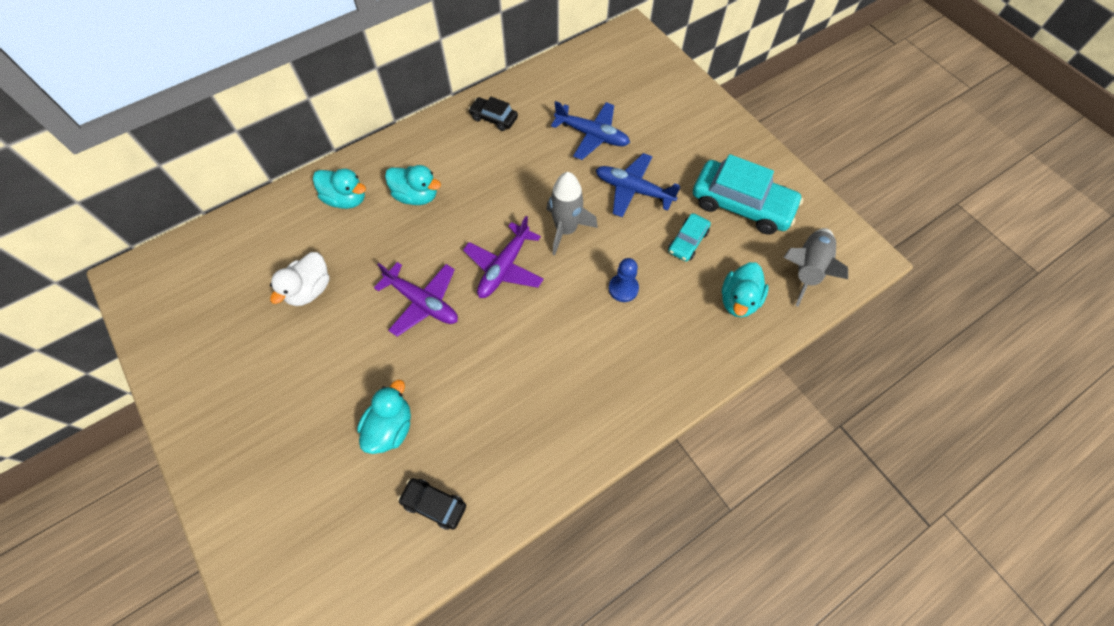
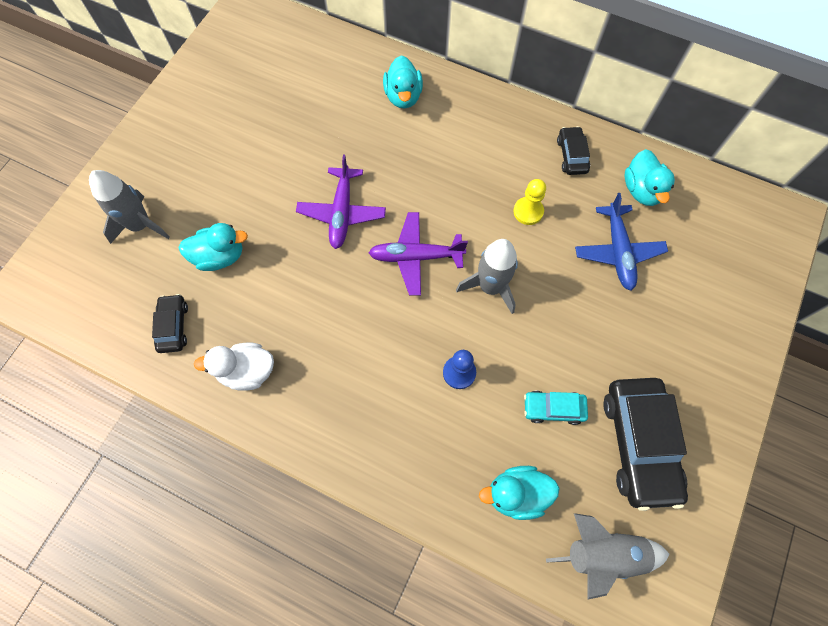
camera: 60 degrees right, 5 degrees up
white duck [270,252,330,306] -> white duck moved to [194,343,274,391]
turquoise duck [385,165,441,205] -> turquoise duck moved to [625,149,675,206]
blue plane [596,153,681,217] -> none
turquoise car [693,154,803,234] -> black car [603,378,688,511]
none -> grey rocket [89,170,170,244]
none -> yellow pawn [513,179,546,225]

